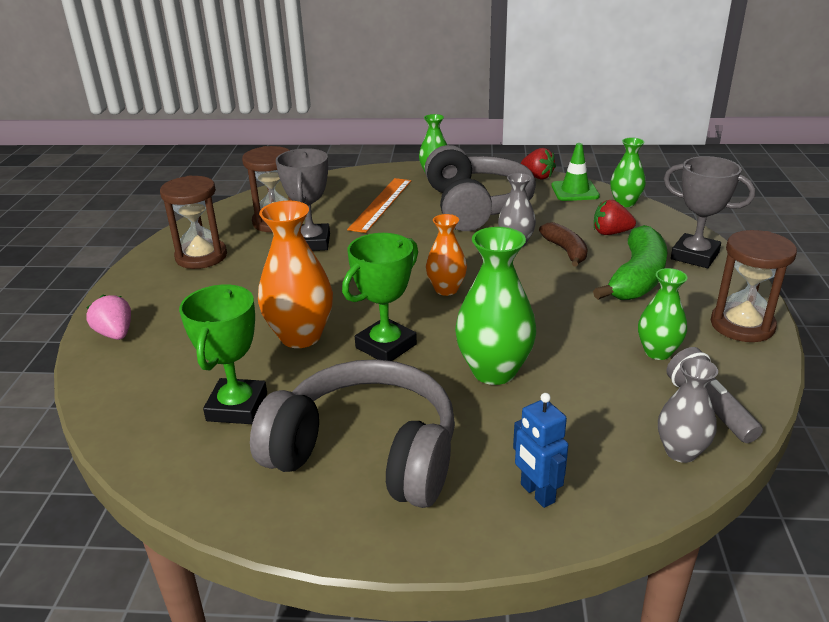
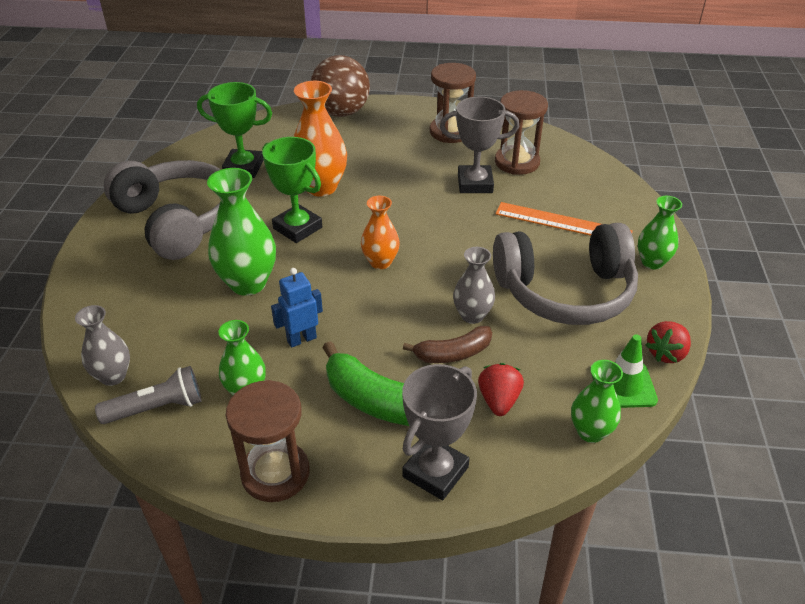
camera: 90 degrees right, 10 degrees up
pink strawberry [86,294,131,340] -> brown ball [311,55,370,117]
grey headphones [250,359,455,508] -> grey headphones turned 60 degrees counterclockwise [104,160,221,260]
blue robot [513,393,568,508] -> blue robot moved to [271,268,323,348]

